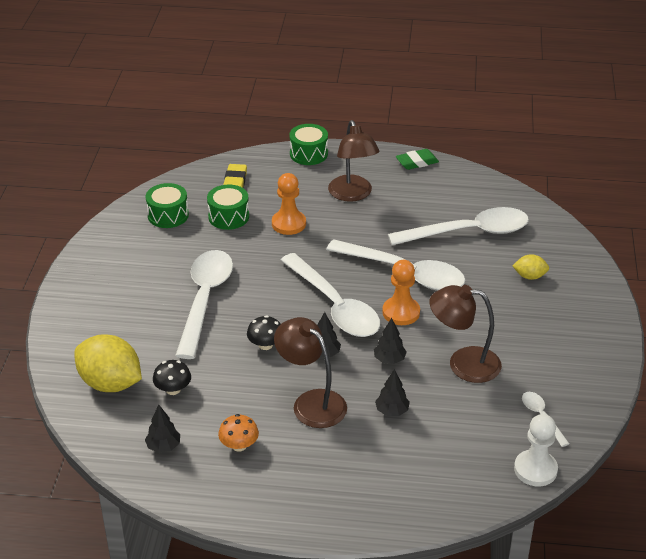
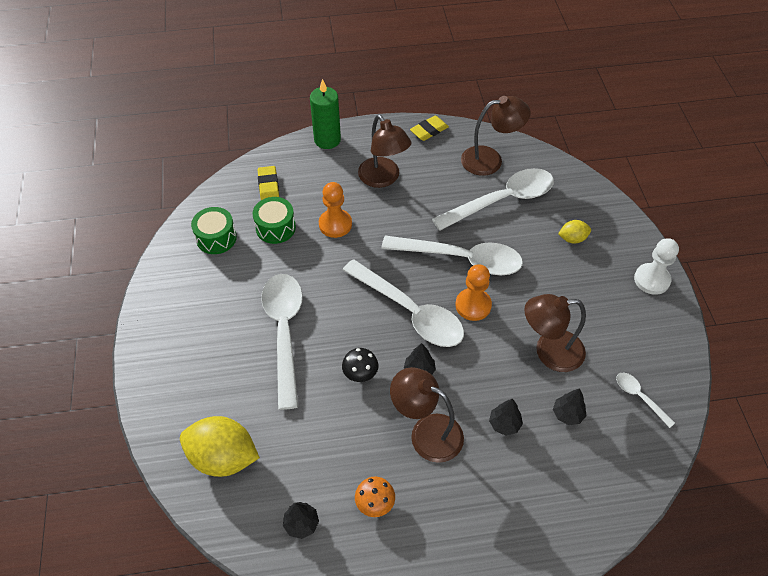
camera: 15 degrees left, 15 degrees up
black mushroom [153,360,191,395] -> none
green drum [289,124,328,165] -> green candle [310,79,341,149]
black tree [374,318,407,364] -> black tree moved to [553,388,586,425]
green eraser [396,149,439,170] -> yellow eraser [410,116,449,141]
white pawn [514,414,558,486] -> white pawn moved to [634,238,679,295]
none -> brown lamp [461,96,531,176]

